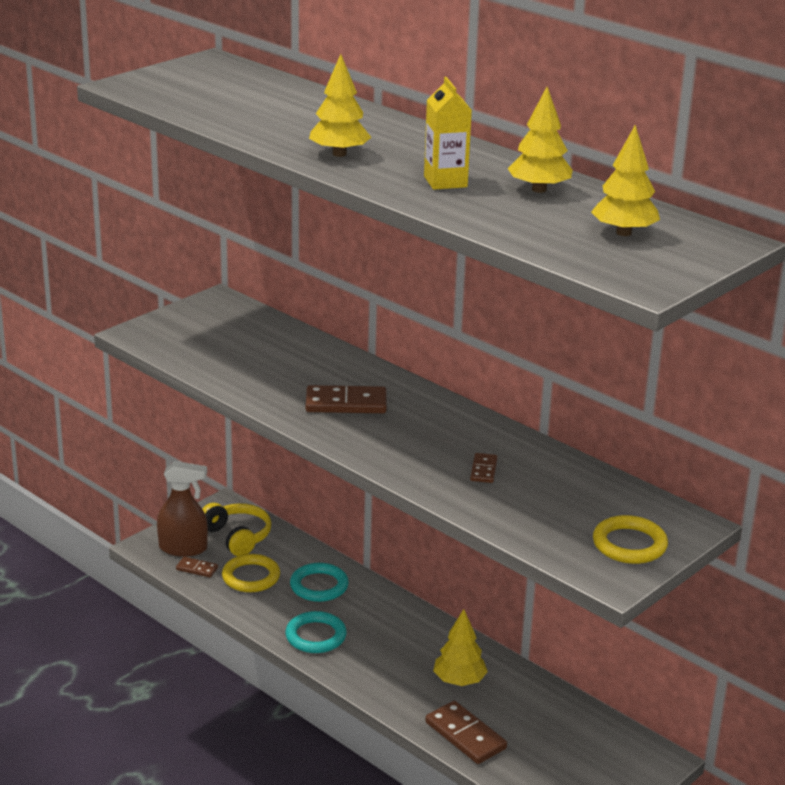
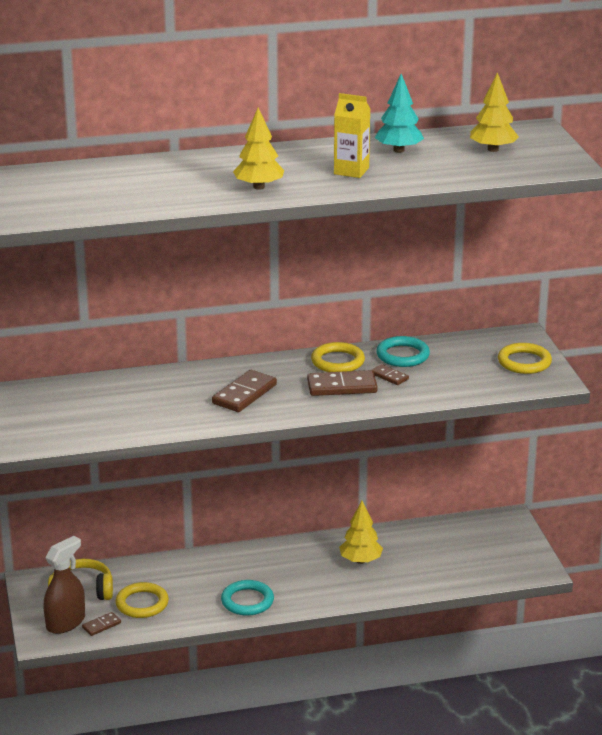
camera: 55 degrees left, 0 degrees up
turquoise ring [290,563,349,602] -> turquoise ring moved to [376,336,430,367]
brown domino [425,701,507,764] -> brown domino moved to [307,370,378,396]
yellow tree [508,87,573,193] -> turquoise tree [375,74,424,153]
none -> yellow ring [311,342,365,372]

